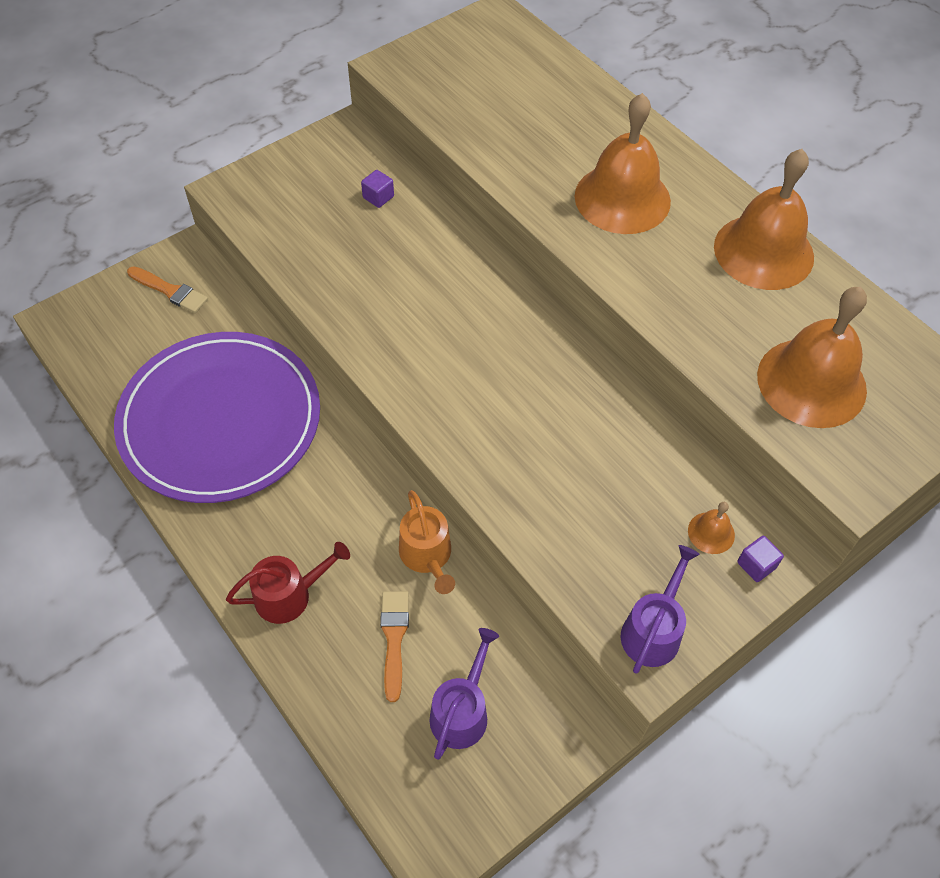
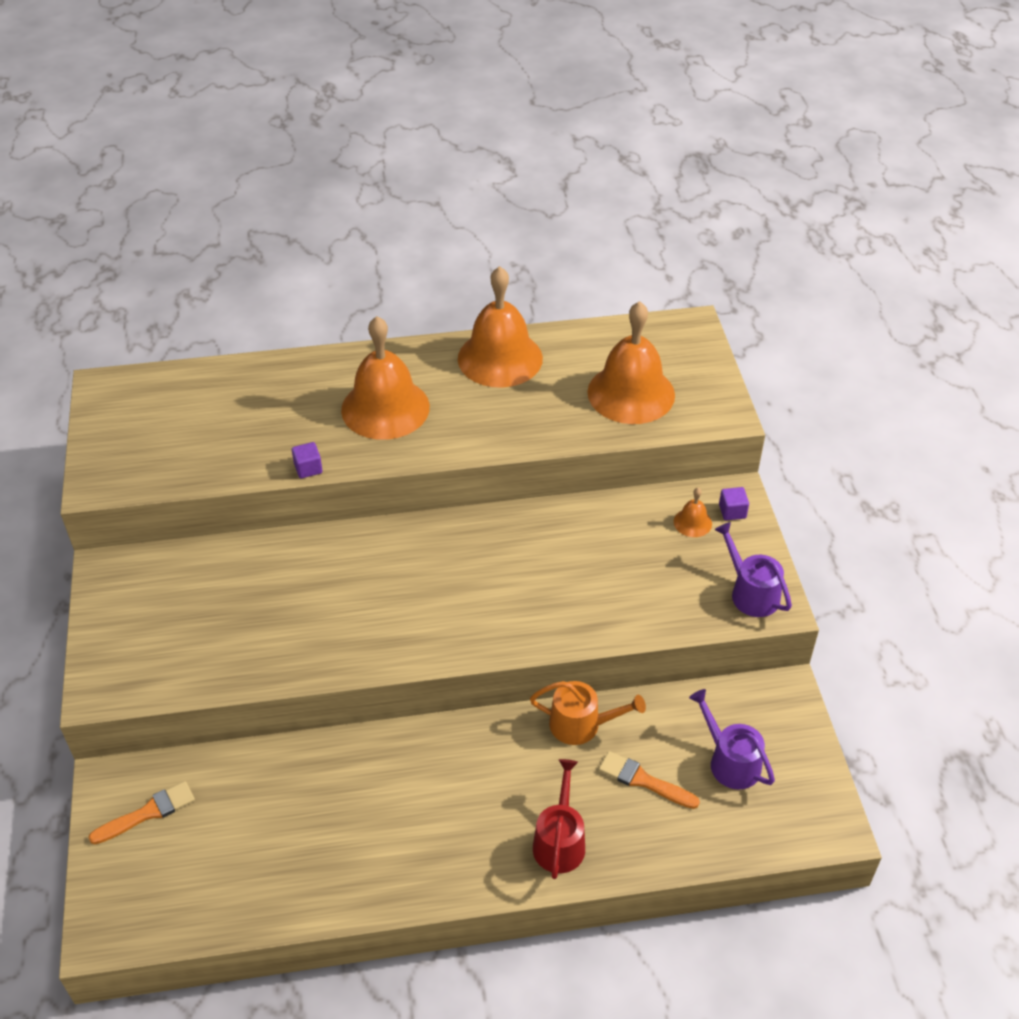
camera: 60 degrees left, 10 degrees down
purple plate [114,332,320,503] -> none
purple cube [361,170,394,208] -> purple cube moved to [292,442,323,478]

